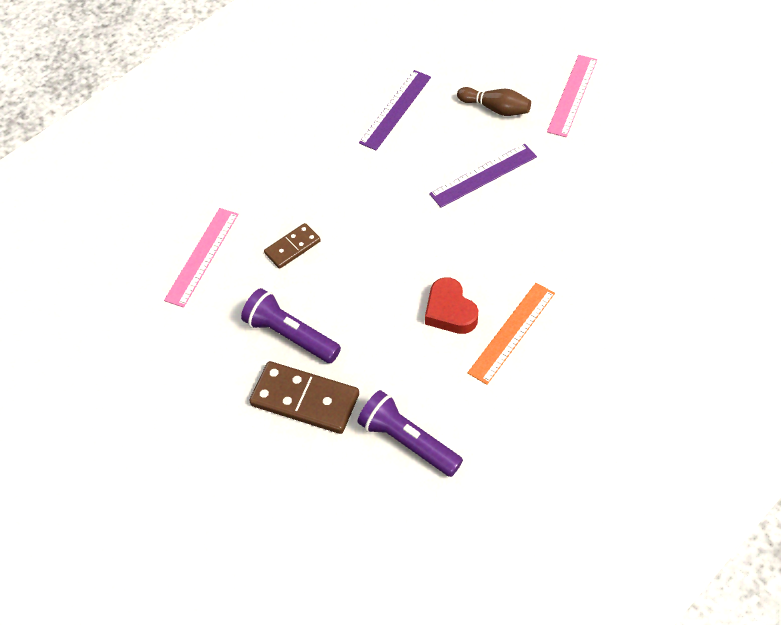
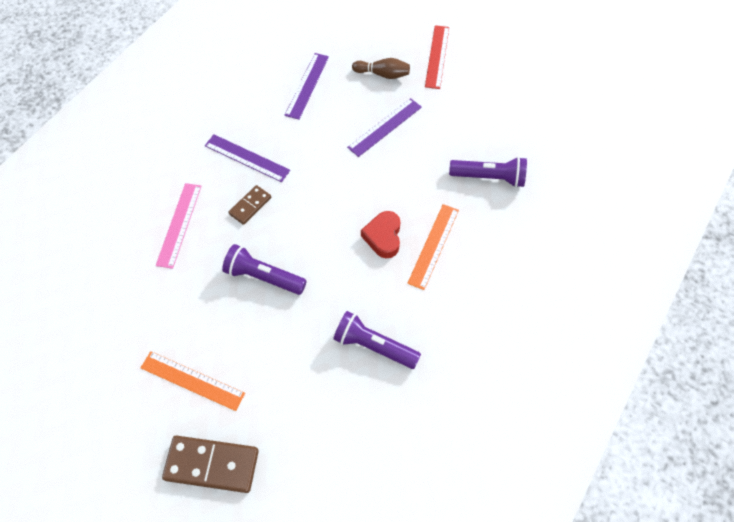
camera: 15 degrees left, 5 degrees up
brown domino [249,361,359,434] -> brown domino moved to [162,436,259,493]
red heart [425,277,478,334] -> red heart turned 45 degrees clockwise [361,211,400,258]
pink ruler [547,55,597,137] -> red ruler [425,25,449,89]
none -> orange ruler [141,351,245,411]
none -> purple ruler [205,135,290,182]
none -> purple flashlight [449,157,527,188]

